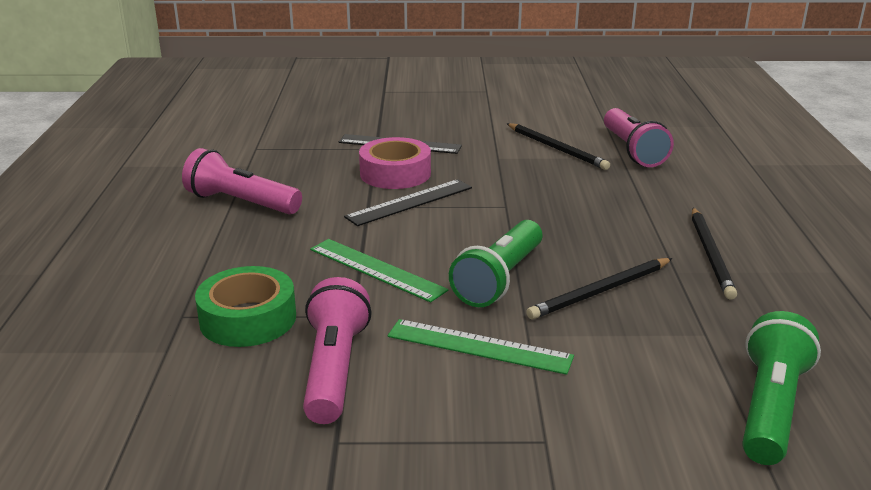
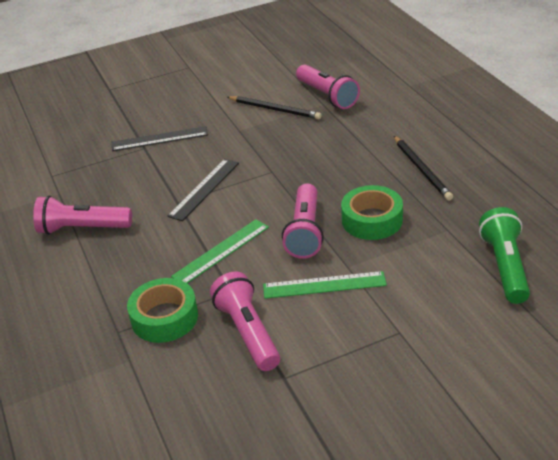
camera: 20 degrees left, 10 degrees up
green ruler [310,239,448,303] -> green ruler turned 60 degrees counterclockwise [171,219,269,283]
pink tape [359,137,431,189] -> none
green flashlight [449,220,542,307] -> pink flashlight [282,183,324,259]
black pencil [526,258,673,320] -> green tape [341,185,403,240]

